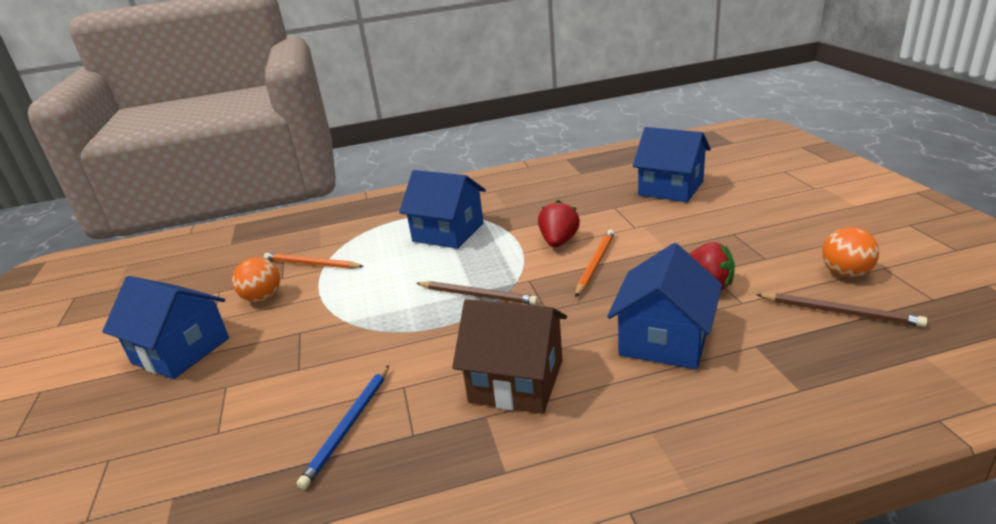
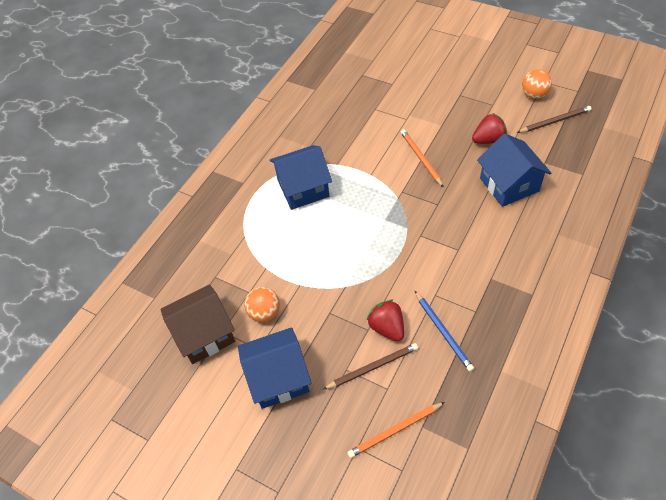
camera: 45 degrees left, 25 degrees up
orange pencil [264,253,364,269] -> orange pencil moved to [347,402,445,458]
brown pencil [416,281,538,305] -> brown pencil moved to [323,343,418,389]
brown house [452,299,567,414] -> brown house moved to [160,284,235,364]
red strawberry [538,200,580,247] -> red strawberry moved to [367,300,404,341]
blue house [633,127,711,202] -> none

